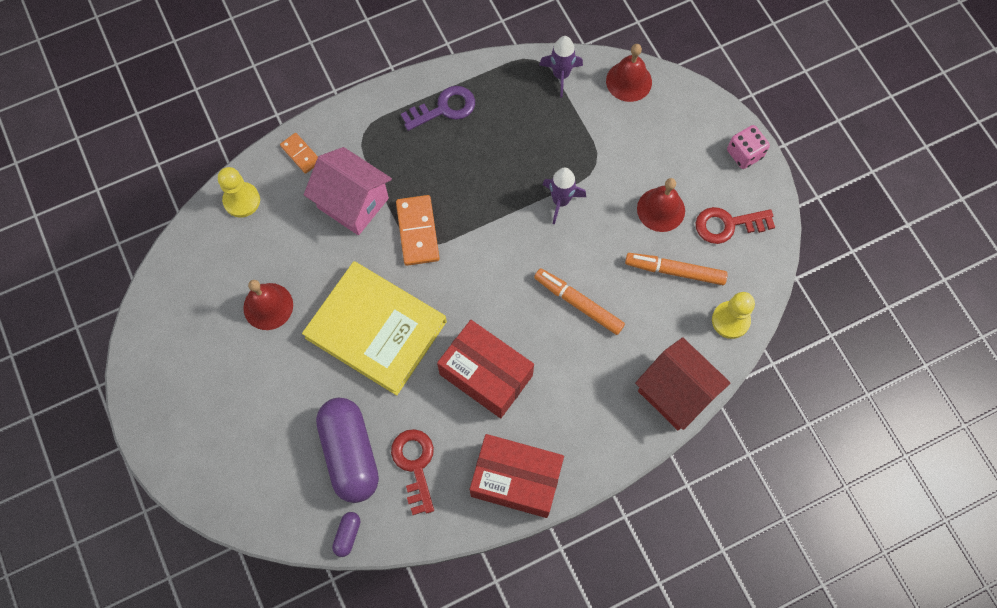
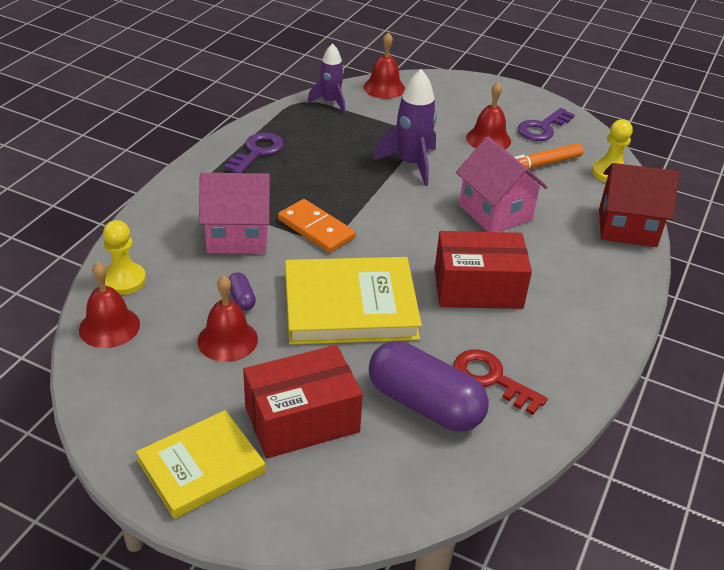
camera: 40 degrees left, 30 degrees down
orange domino [280,133,318,174] -> none
purple capsule [332,512,360,557] -> purple capsule moved to [229,272,256,311]
red box [470,434,564,518] -> red box moved to [243,345,363,459]
orange marker [534,268,625,335] -> pink house [456,137,548,232]
purple rocket [542,168,586,225] -> purple rocket [374,69,437,186], size x1.51
red key [695,207,775,244] -> purple key [518,108,575,141]
pink dice [727,125,770,169] -> none
none -> red bell [79,262,140,348]
none -> yellow book [136,410,265,519]

